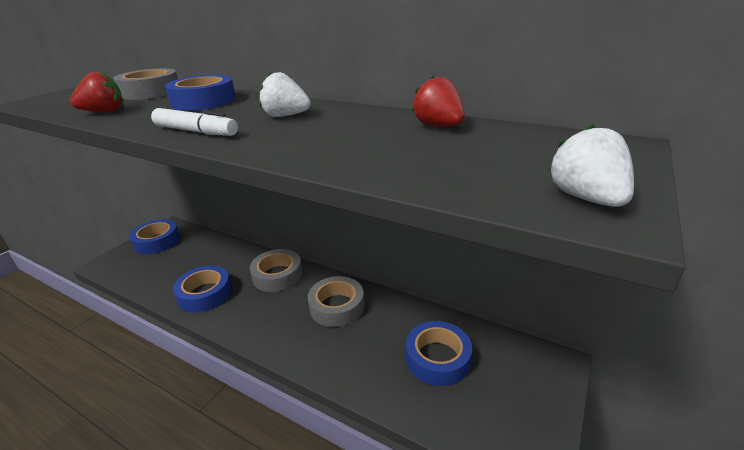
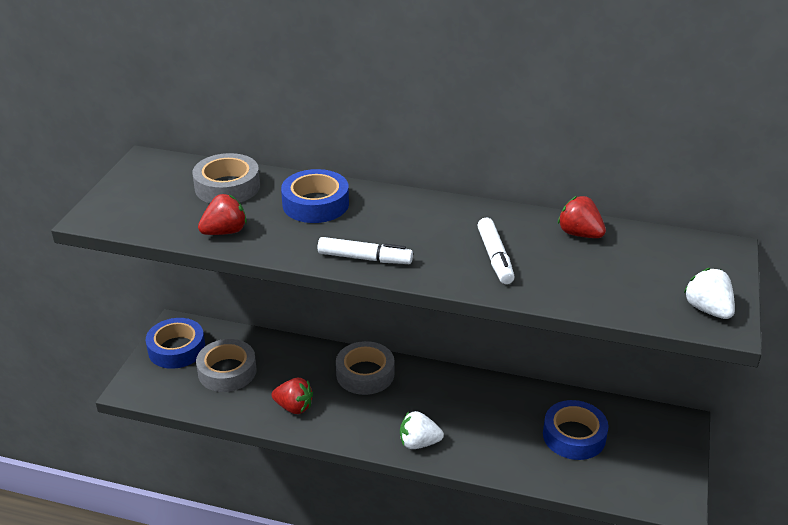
camera: 15 degrees left, 5 degrees up
blue tape [173,266,232,312] -> red strawberry [271,378,313,414]
white strawberry [259,72,311,117] -> white strawberry moved to [400,411,444,449]
grey tape [308,276,364,327] -> grey tape moved to [196,339,257,392]
none -> white marker [477,218,515,284]

